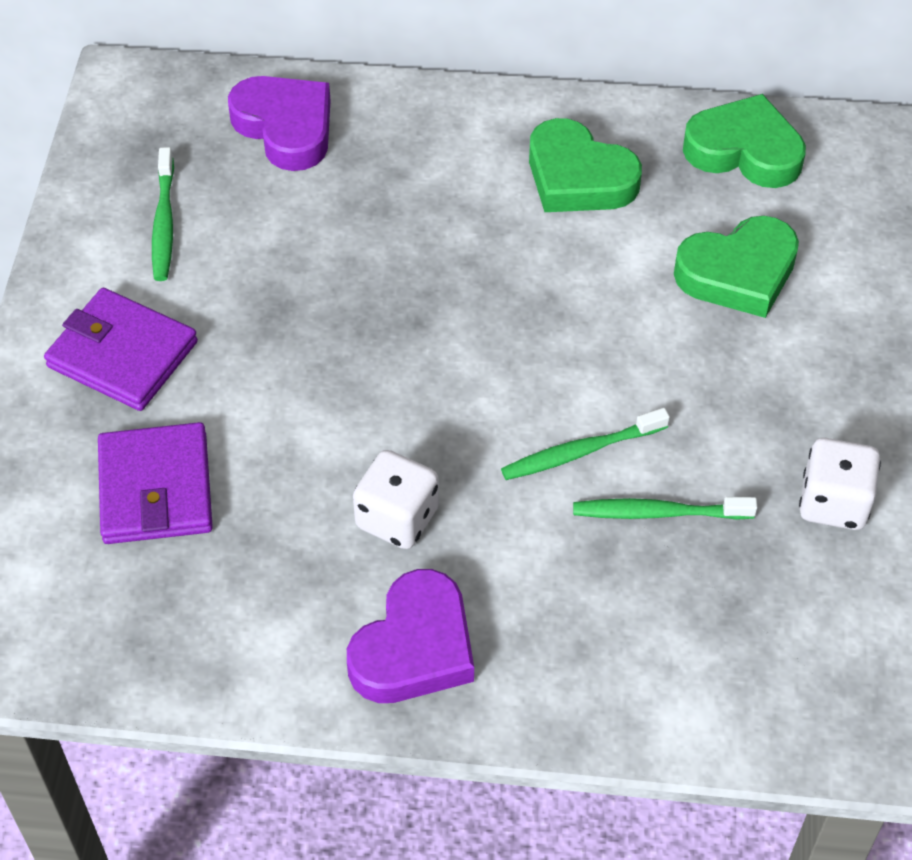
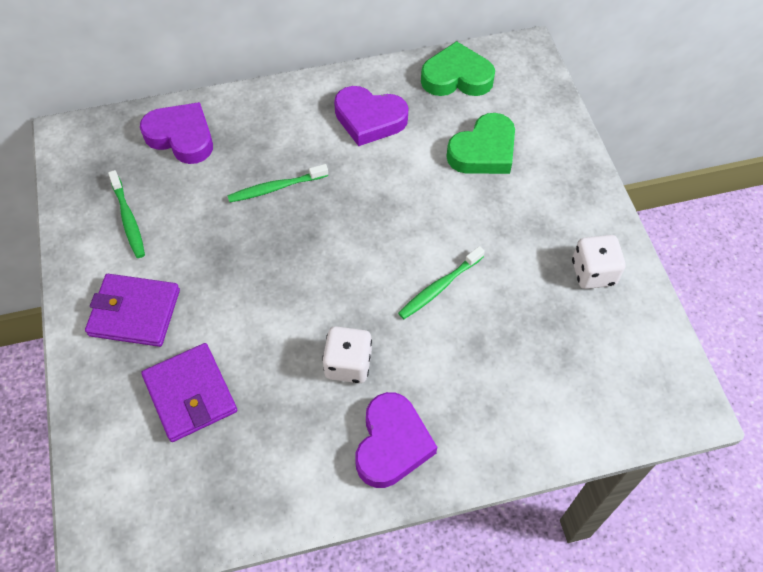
camera: 20 degrees left, 5 degrees up
green heart [529,118,642,212] -> purple heart [334,86,408,146]
green toothbrush [573,497,758,520] -> green toothbrush moved to [227,164,328,202]

